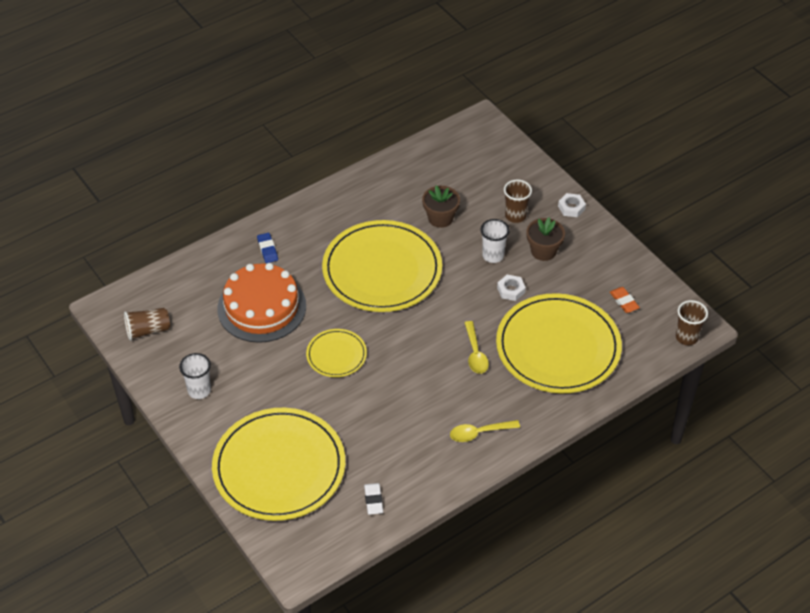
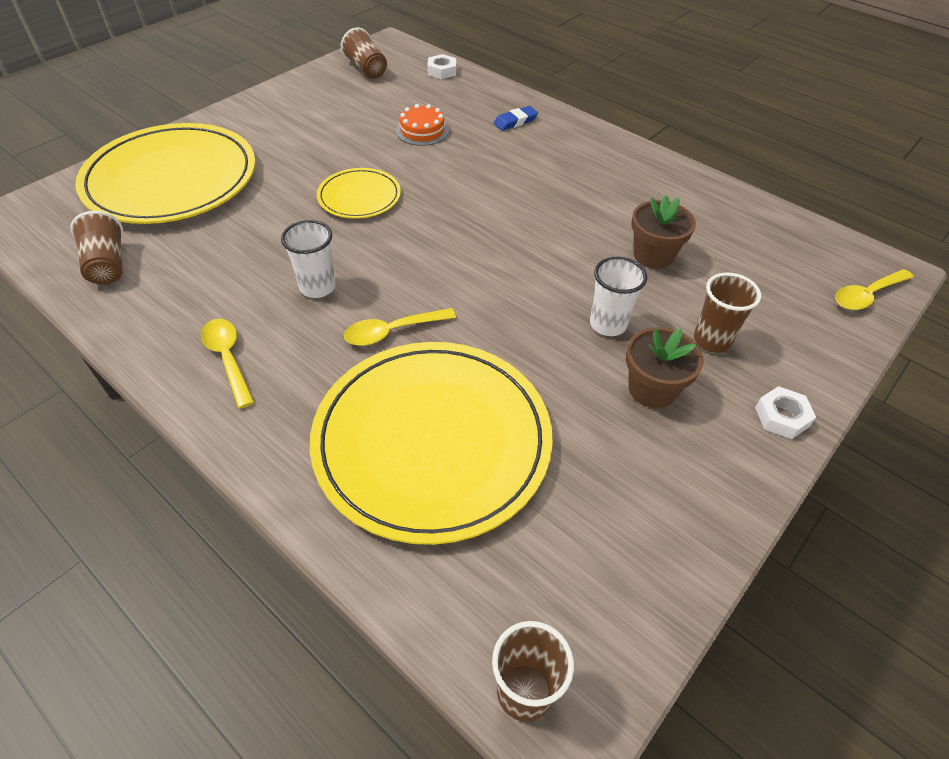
camera: 75 degrees right, 0 degrees up
white cup [179,353,211,399] -> white cup moved to [281,220,336,298]
orange cake [217,263,306,343] -> orange cake [396,104,449,146], size x0.47
yellow plate [322,220,442,312] -> none
white eraser [364,483,383,515] -> brown cup [70,211,123,285]
white nut [497,275,526,301] -> white nut moved to [427,54,456,79]
orange eraser [610,287,640,313] -> none
none -> yellow spoon [835,269,914,310]

